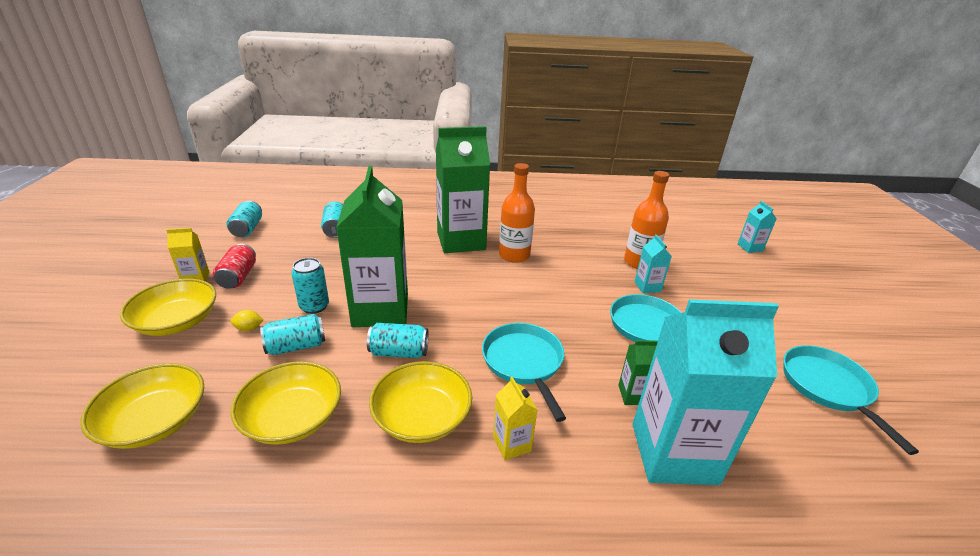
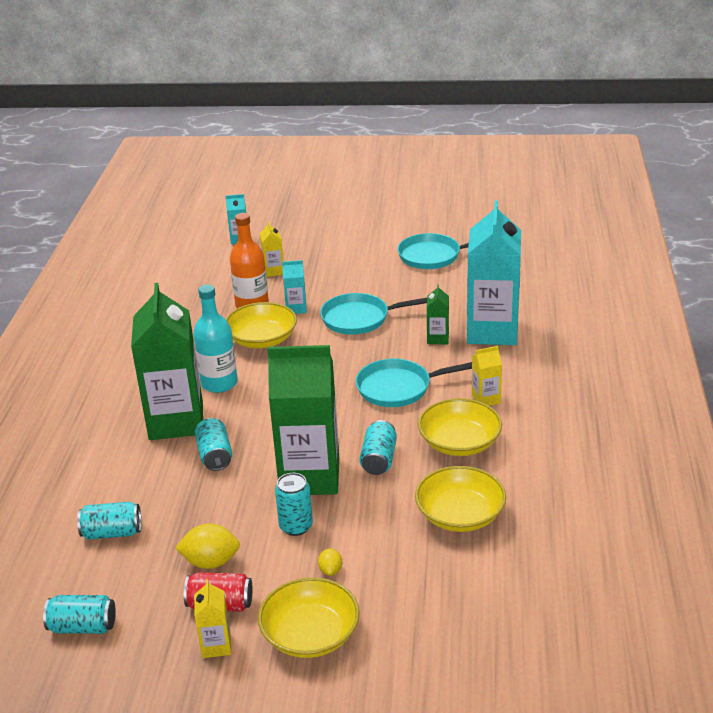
camera: 80 degrees left, 0 degrees up
yellow bowl [80,363,204,449] -> yellow bowl moved to [226,302,297,348]
turquoise can [260,314,325,355] -> turquoise can moved to [195,418,232,471]
orange bottle [499,163,535,263] -> turquoise bottle [193,284,238,393]
none -> yellow lemon [175,524,240,569]
none -> yellow carton [260,221,284,277]

